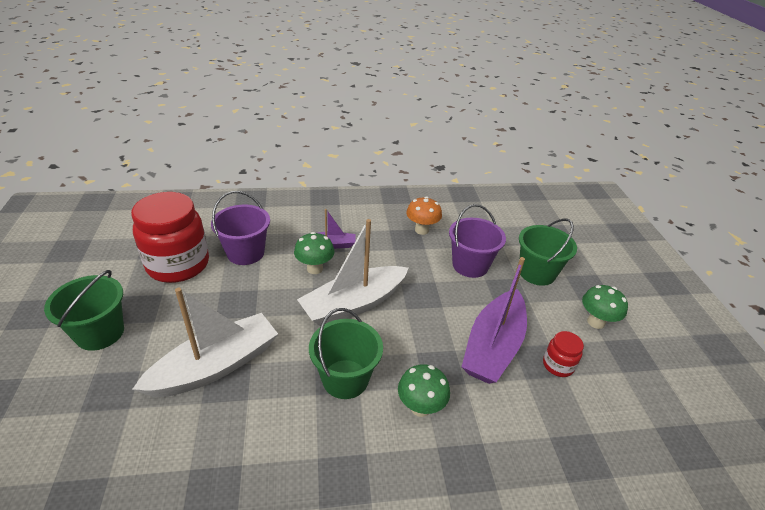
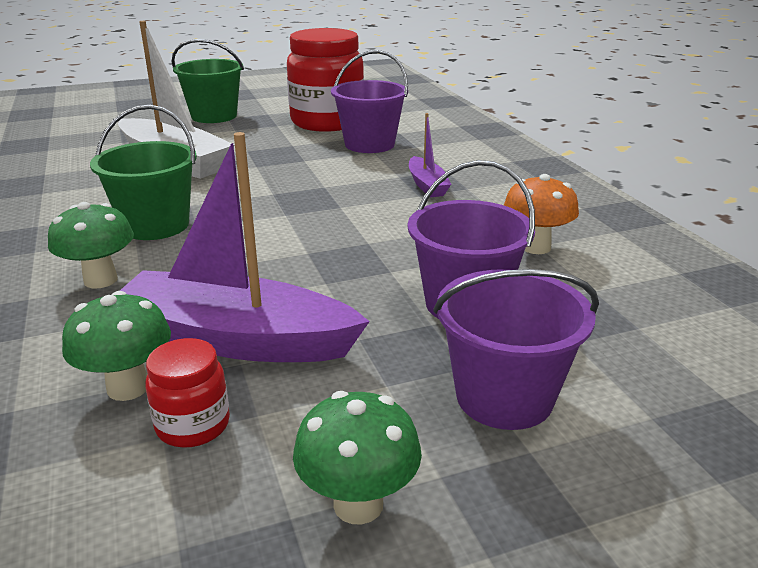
camera: 80 degrees right, 10 degrees down
green mushroom [294,232,335,274] -> green mushroom moved to [62,291,171,401]
white boat [297,219,408,326] -> none
green bucket [519,218,577,286] -> purple bucket [433,269,599,430]

